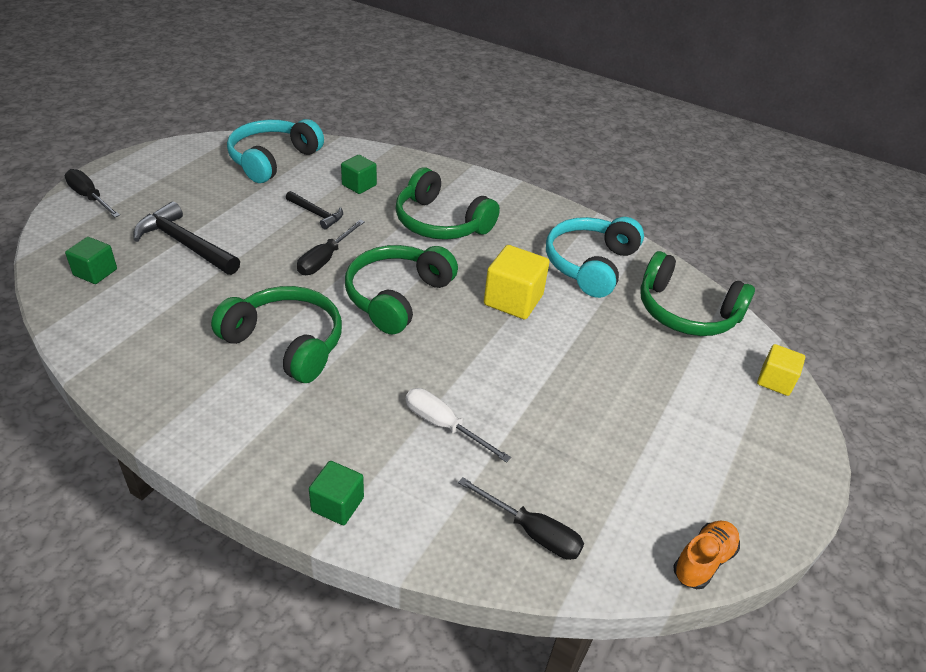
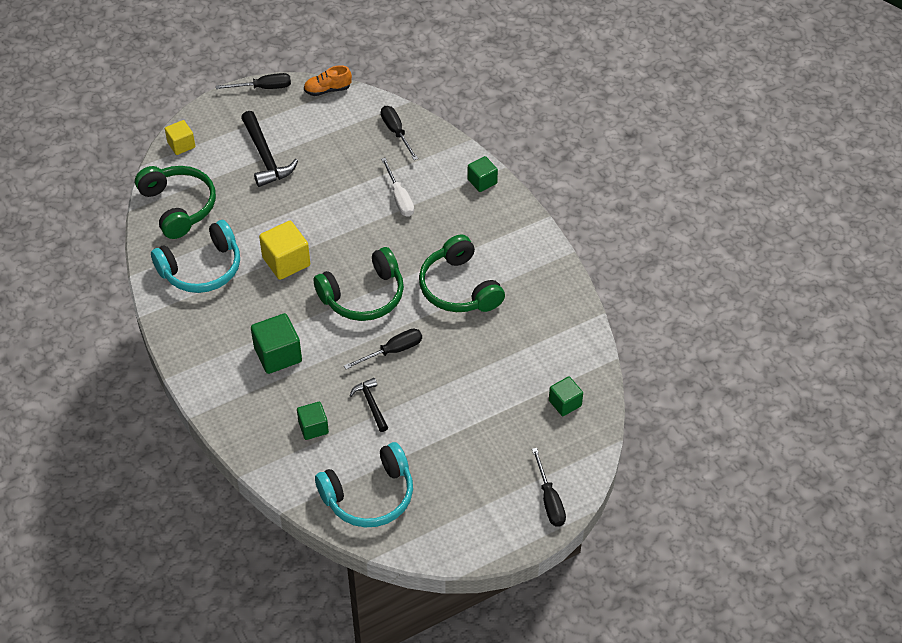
camera: 145 degrees left, 10 degrees up
black hammer [133,202,240,275] -> black hammer moved to [241,111,298,187]
green headphones [395,168,500,240] -> green cube [251,313,302,374]
none -> black screwdriver [216,73,291,89]

